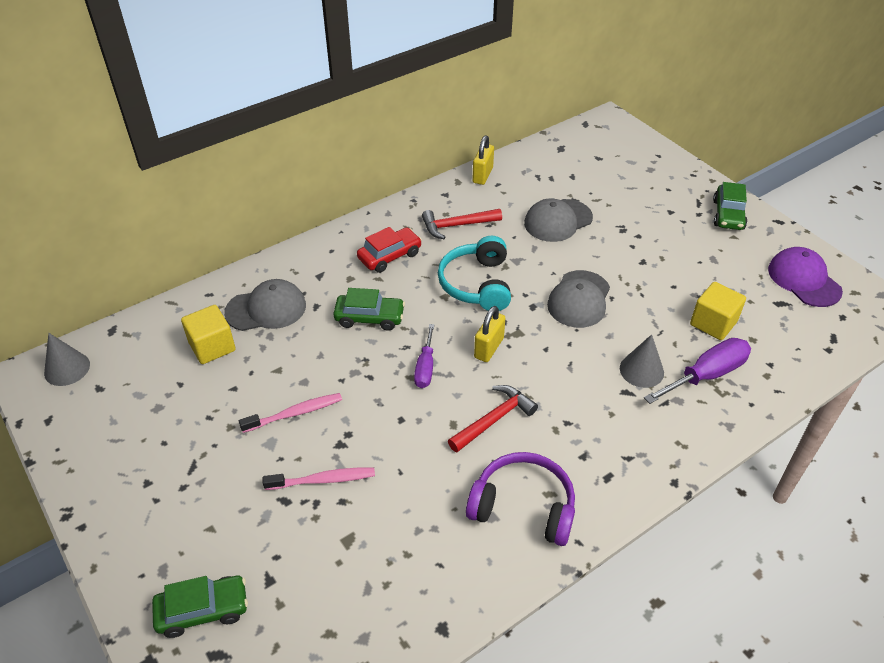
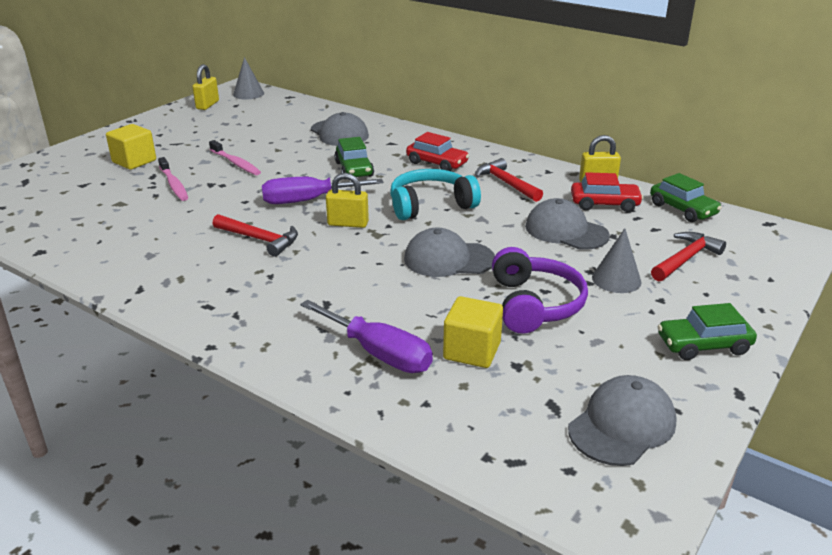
camera: 70 degrees right, 15 degrees down
green car [152,576,248,638] -> green car moved to [650,173,722,222]
yellow cube [181,305,236,364] -> yellow cube moved to [106,124,156,170]
purple screwdriver [414,324,435,388] -> purple screwdriver [262,177,383,204], size x1.59
purple headphones [466,452,575,546] -> purple headphones moved to [492,247,588,334]
grey cone [620,334,664,388] -> grey cone moved to [592,228,642,293]
purple cap [768,247,843,307] -> grey cap [568,375,677,466]
none -> yellow padlock [193,64,219,110]
none -> red car [571,172,643,212]
none -> red hammer [651,232,726,281]

